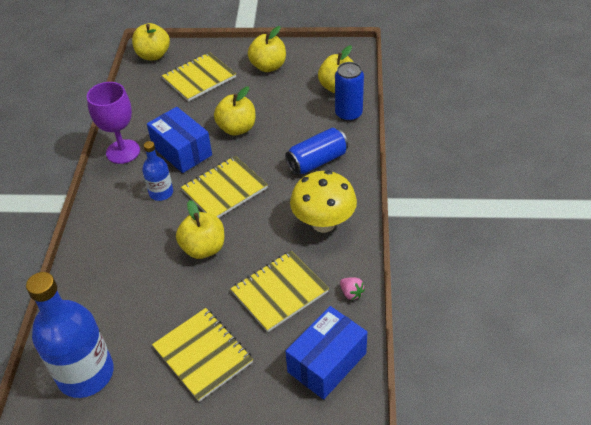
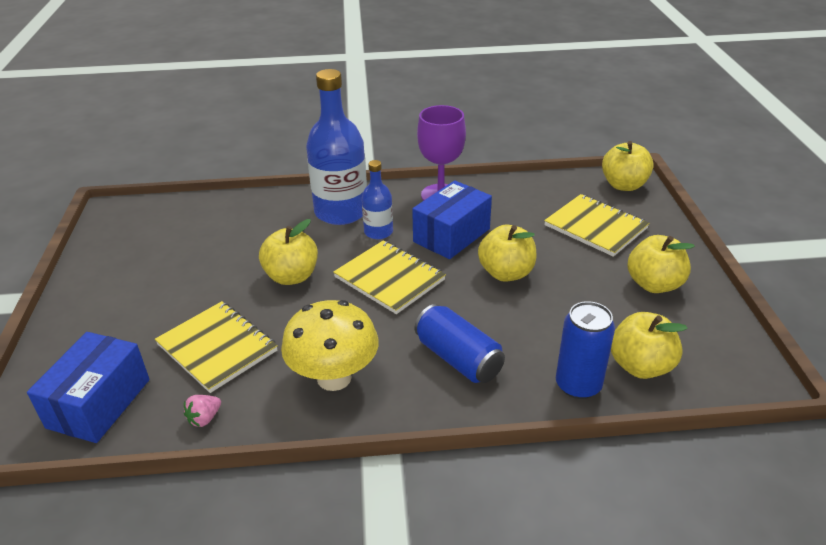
camera: 80 degrees right, 10 degrees down
blue bottle [26,272,114,398] -> blue bottle moved to [306,69,367,225]
yellow notebook [152,308,253,402] -> none
blue box [285,306,367,400] -> blue box turned 75 degrees clockwise [27,332,150,443]

